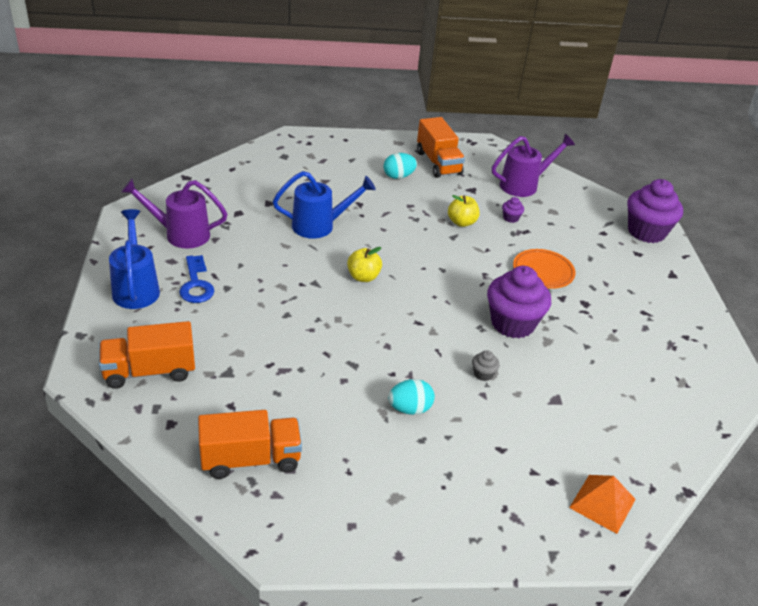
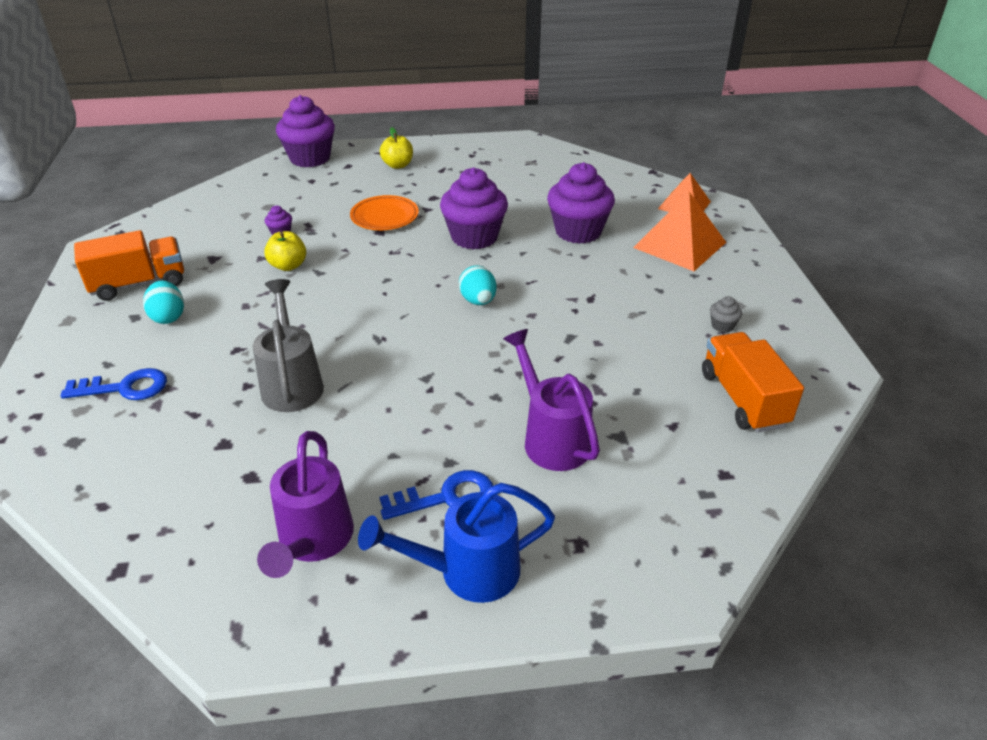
camera: 90 degrees left, 0 degrees up
orange truck [99,321,195,389] -> none
blue watering can [273,171,376,239] -> grey watering can [253,279,324,412]
yellow apple [347,247,382,282] -> yellow apple moved to [380,127,413,169]
turquoise egg [388,379,435,415] -> turquoise egg moved to [459,265,497,305]
grey cupcake [472,350,500,381] -> grey cupcake moved to [710,296,742,333]
purple watering can [492,134,575,197] -> purple watering can moved to [503,329,600,471]
none -> blue key [61,368,167,400]
none -> purple cupcake [547,162,615,244]
none -> orange pyramid [633,192,726,271]

